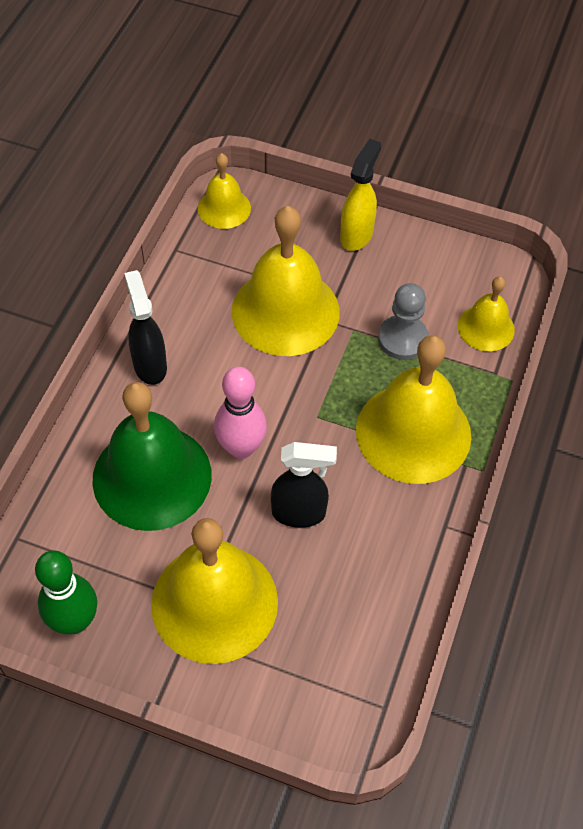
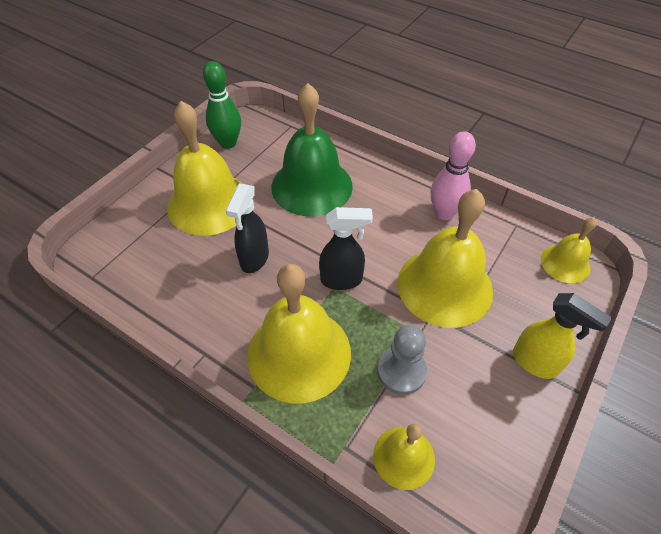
camera: 105 degrees right, 5 degrees down
black spray bottle [124,270,167,385] -> black spray bottle moved to [319,207,373,290]
pink bowling pin [214,366,267,459] -> pink bowling pin moved to [431,131,476,220]

